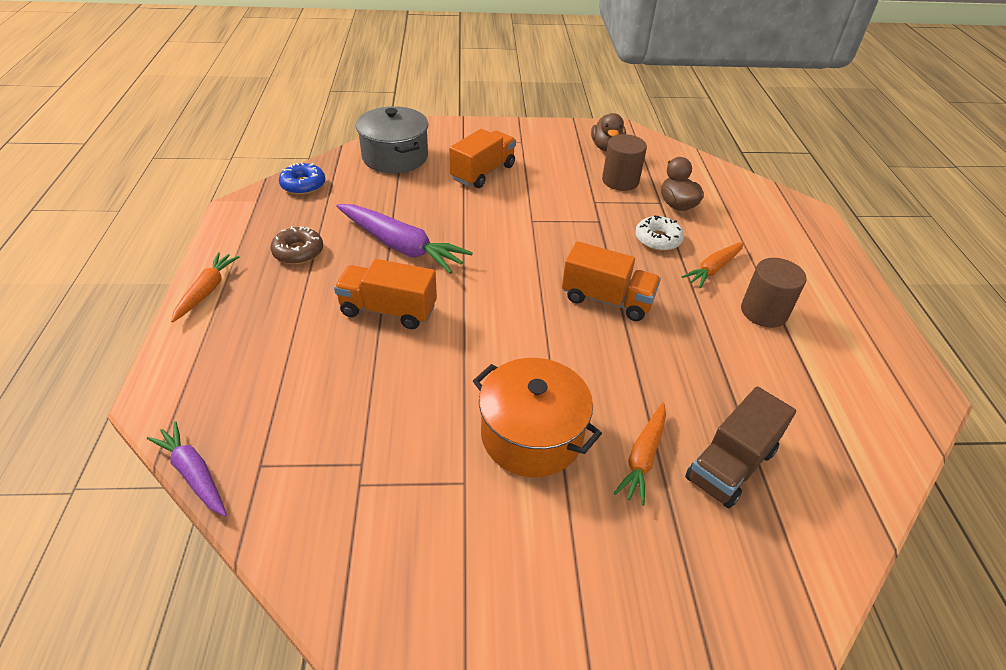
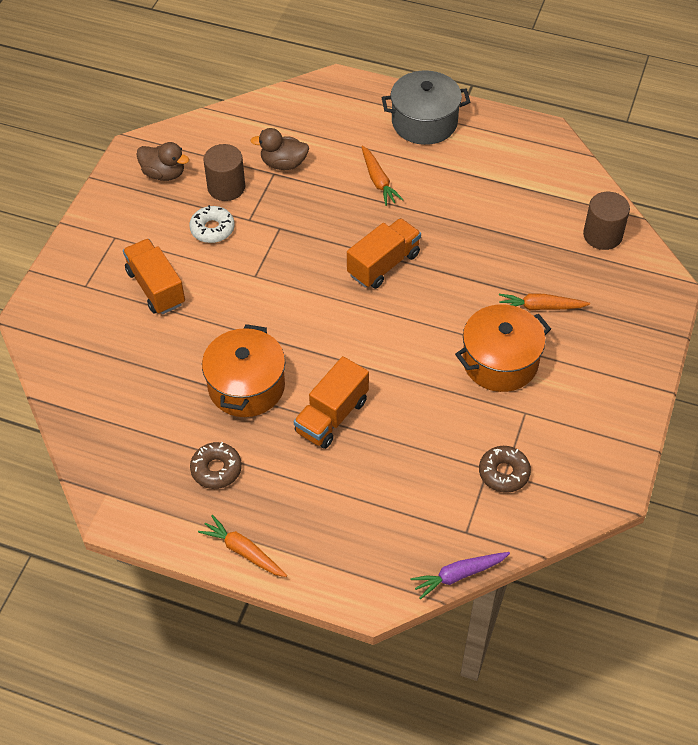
camera: 65 degrees left, 10 degrees up
blue donut [279,163,325,195] -> none
purple carrot [336,204,473,274] -> orange pot [202,324,285,417]
grey pot [356,106,428,173] -> grey pot moved to [382,71,470,145]
orange carrot [614,403,666,506] -> orange carrot turned 135 degrees clockwise [499,294,590,310]
white donut [635,215,684,251] -> white donut moved to [189,205,235,243]
brown truck [685,386,796,508] -> none
brown cylinder [741,258,806,328] -> brown cylinder moved to [583,192,630,250]
none -> brown donut [479,446,531,493]

